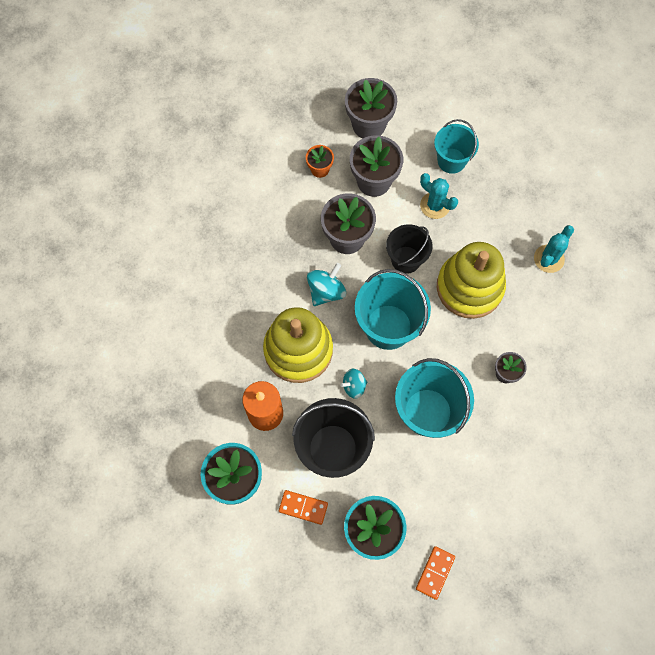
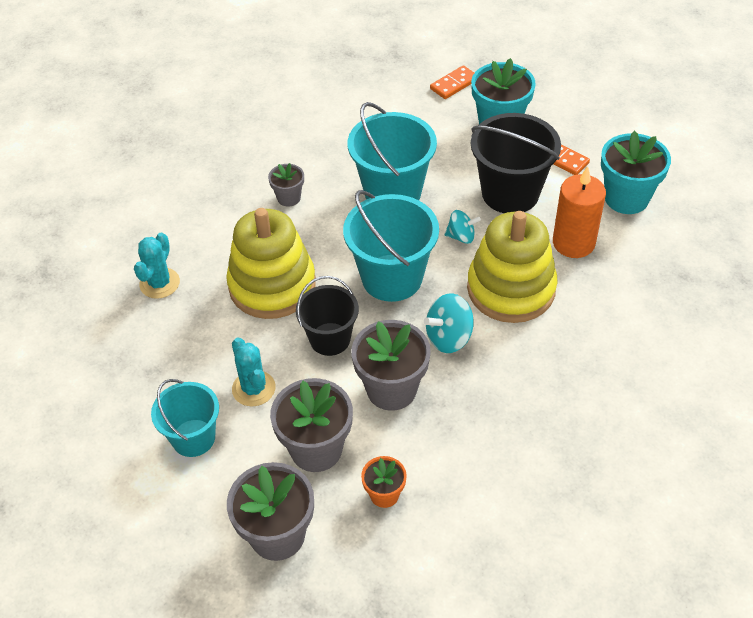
camera: 155 degrees left, 20 degrees down
turquoise cactus [534,225,574,273] -> turquoise cactus turned 45 degrees counterclockwise [134,233,180,299]

